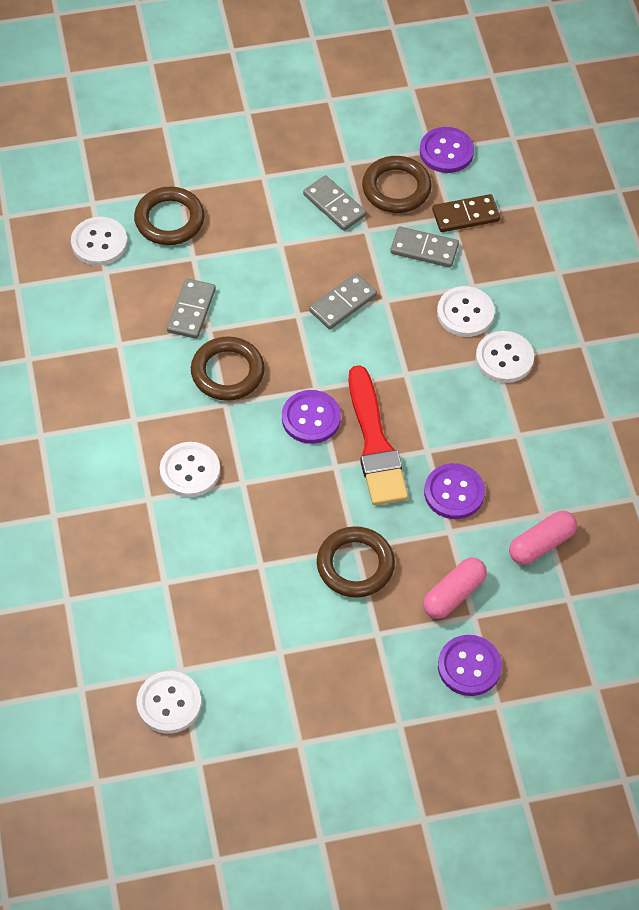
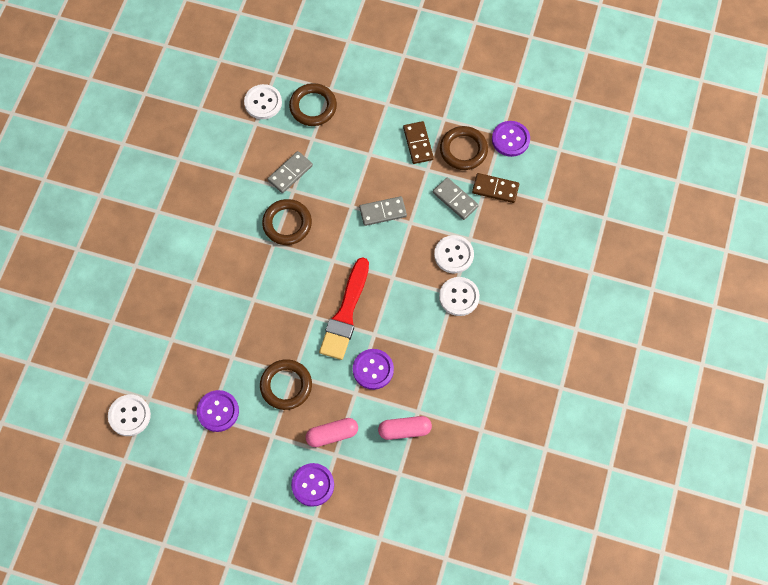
camera: 30 degrees right, 10 degrees up
white button [160,442,220,497] -> none
purple button [282,390,341,444] -> purple button moved to [197,390,239,432]
grey domino [303,175,366,231] -> brown domino [403,121,434,164]

